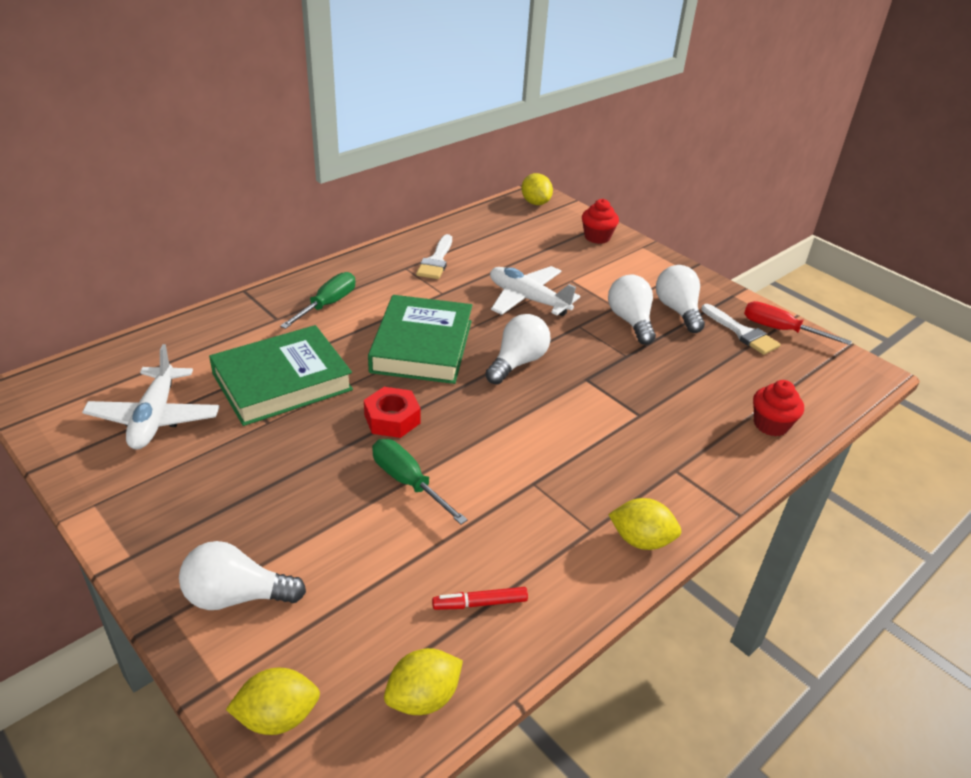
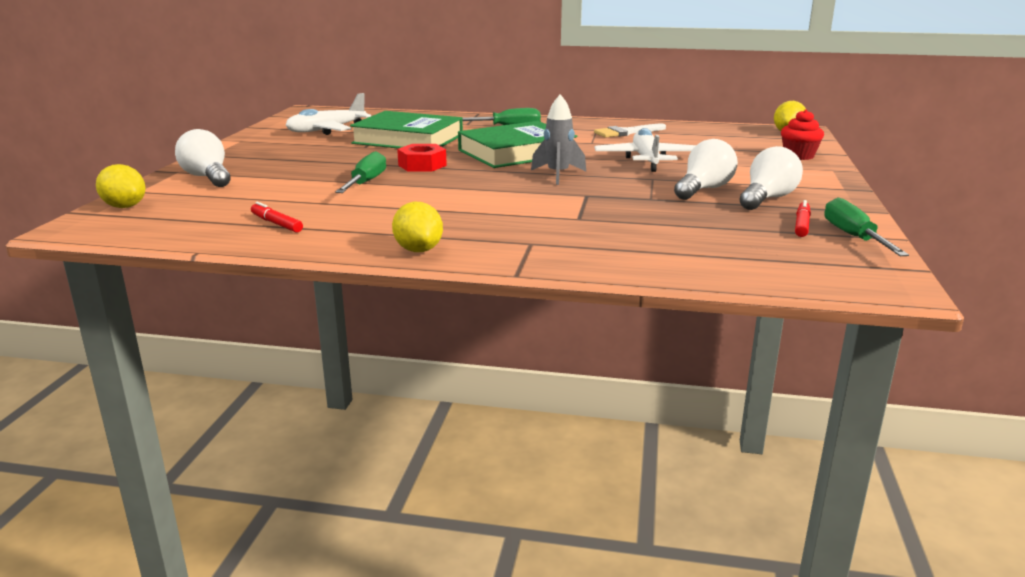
camera: 55 degrees right, 15 degrees down
yellow lemon [384,648,463,715] -> none
white light bulb [485,314,551,384] -> grey rocket [531,94,586,185]
white brush [701,304,781,355] -> red marker [795,200,811,237]
red screwdriver [744,301,852,345] -> green screwdriver [824,198,909,256]
red cupcake [753,380,804,437] -> none

